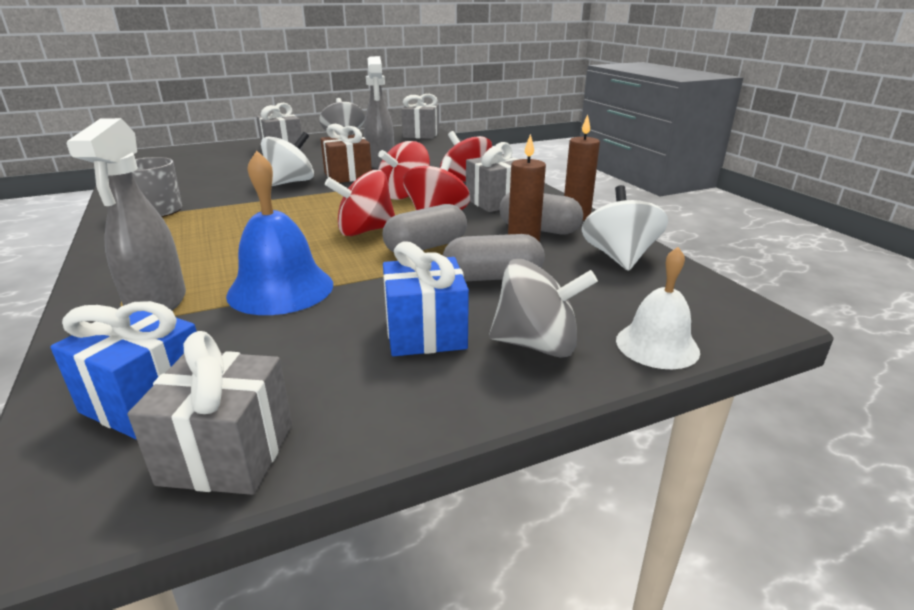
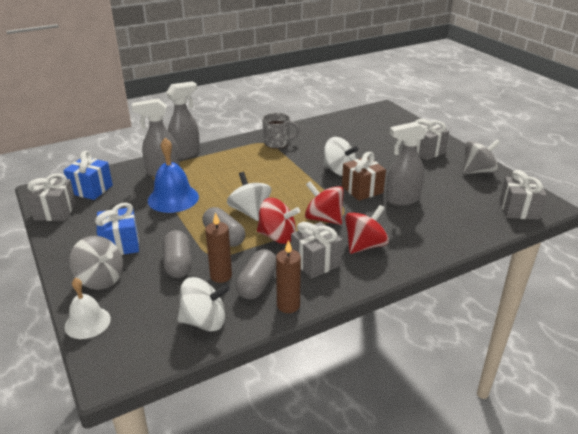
camera: 85 degrees right, 5 degrees up
red spinning top [325,170,395,236] -> white spinning top [227,172,271,221]
grey spinning top [489,259,598,358] -> grey spinning top turned 60 degrees counterclockwise [69,236,123,290]
none -> grey spray bottle [166,81,200,160]

